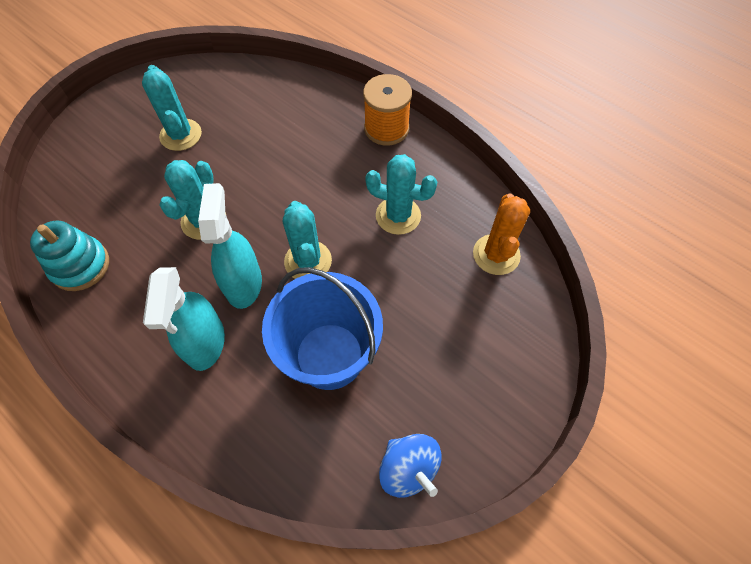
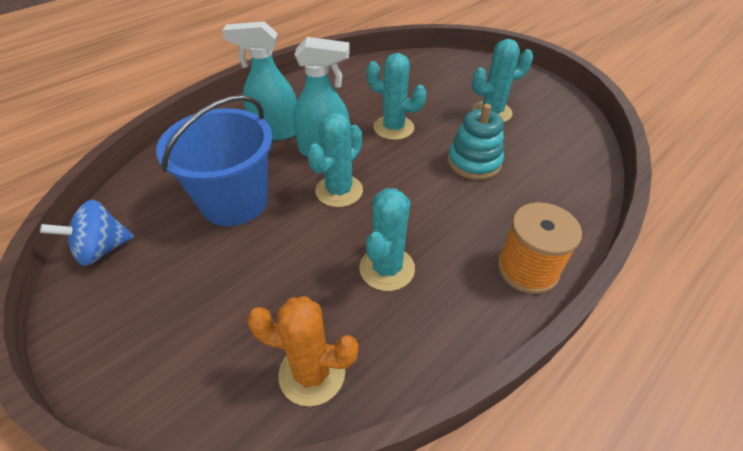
camera: 95 degrees right, 15 degrees down
turquoise stacking toy [30,221,109,291] -> turquoise stacking toy moved to [448,104,504,180]
turquoise cactus [283,201,332,279] -> turquoise cactus turned 45 degrees counterclockwise [307,112,363,207]

